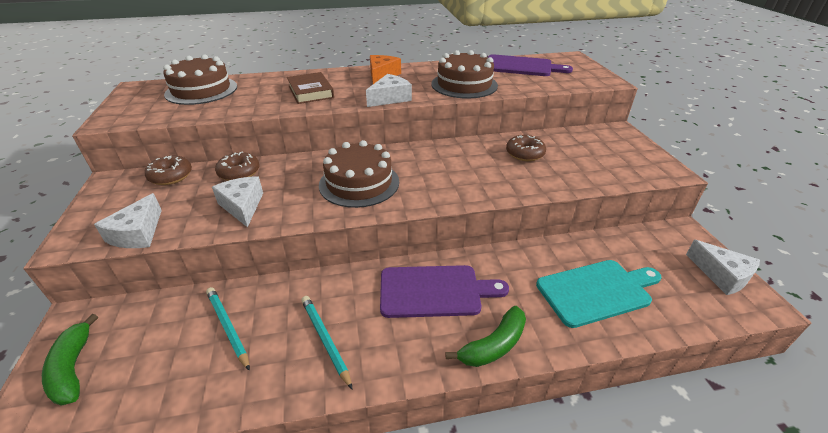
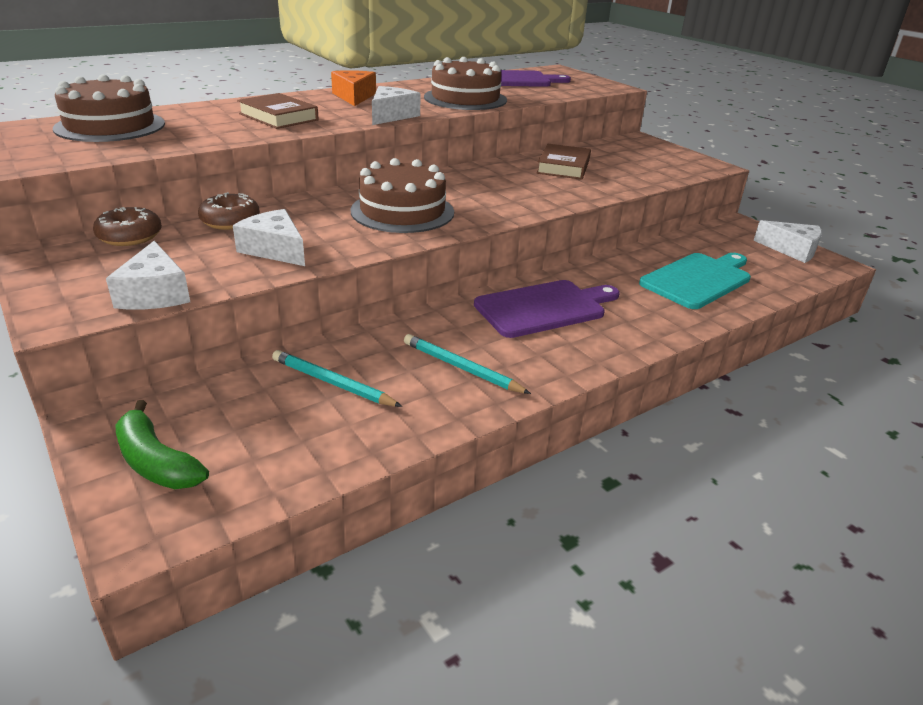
camera: 25 degrees left, 5 degrees down
green banana [445,306,526,367] -> none
brown donut [506,135,546,161] -> brown book [537,144,591,180]

